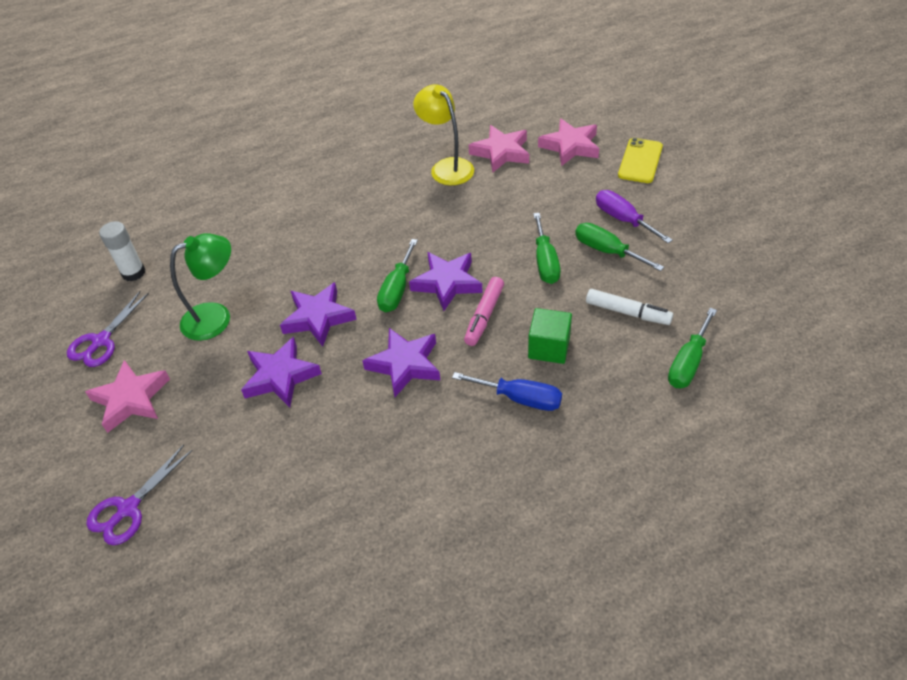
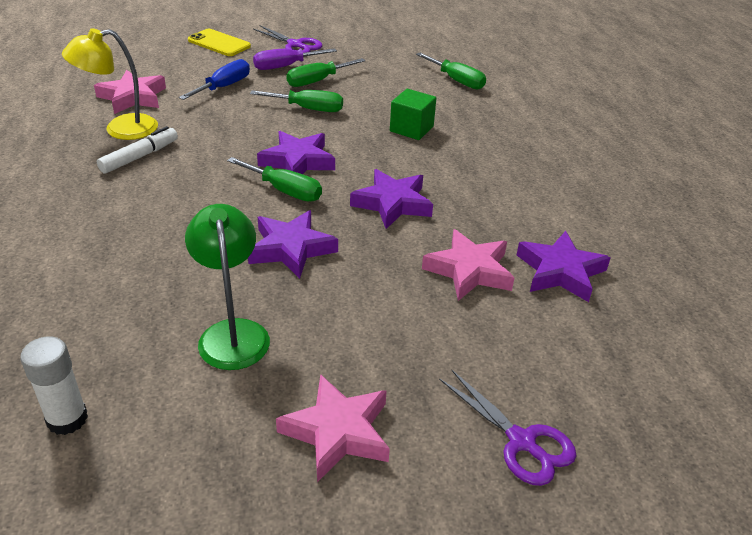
camera: 80 degrees left, 10 degrees down
purple scissors [67,291,149,367] -> purple scissors moved to [253,25,322,53]
purple star [241,337,322,407] -> purple star moved to [517,231,611,302]
blue screwdriver [452,372,562,411] -> blue screwdriver moved to [179,59,250,100]
pink marker [464,277,504,346] -> none
pink star [538,119,599,166] -> pink star moved to [422,229,514,301]
white marker [586,289,673,325] -> white marker moved to [97,126,178,174]

